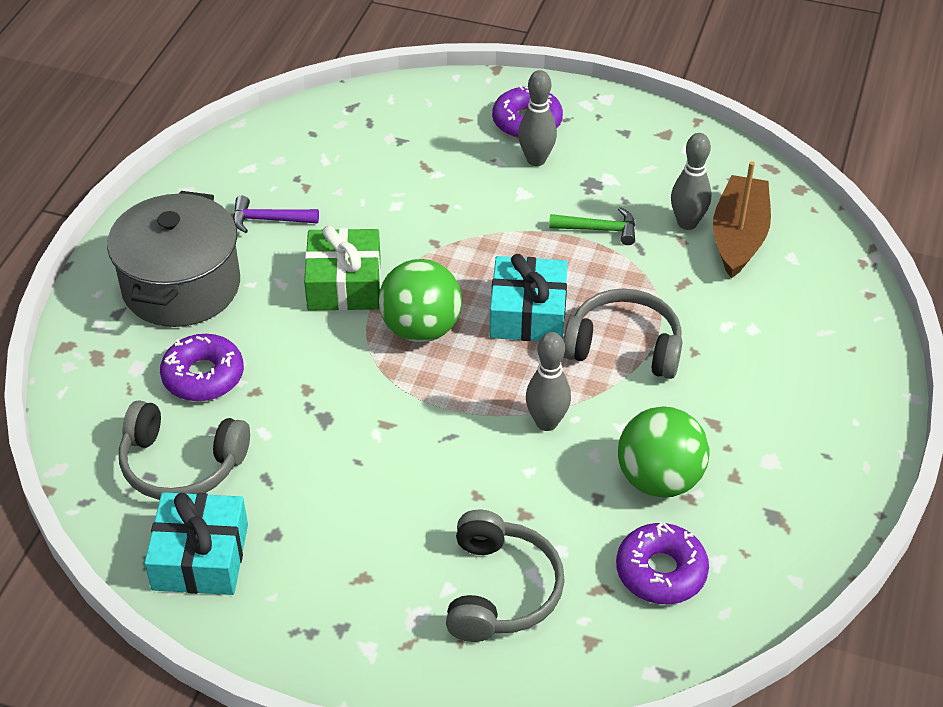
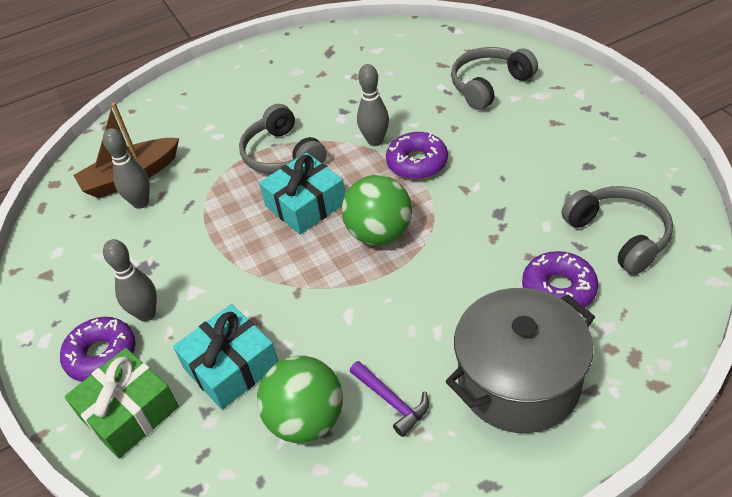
camera: 130 degrees left, 0 degrees up
turquoise gift [144,492,248,595] -> turquoise gift moved to [173,304,279,409]
green gift [304,226,381,311] -> green gift moved to [64,348,179,459]
green hammer [549,207,635,245] -> none
purple donut [616,522,709,604] -> purple donut moved to [386,132,448,179]
green ball [618,406,710,498] -> green ball moved to [257,356,343,443]

